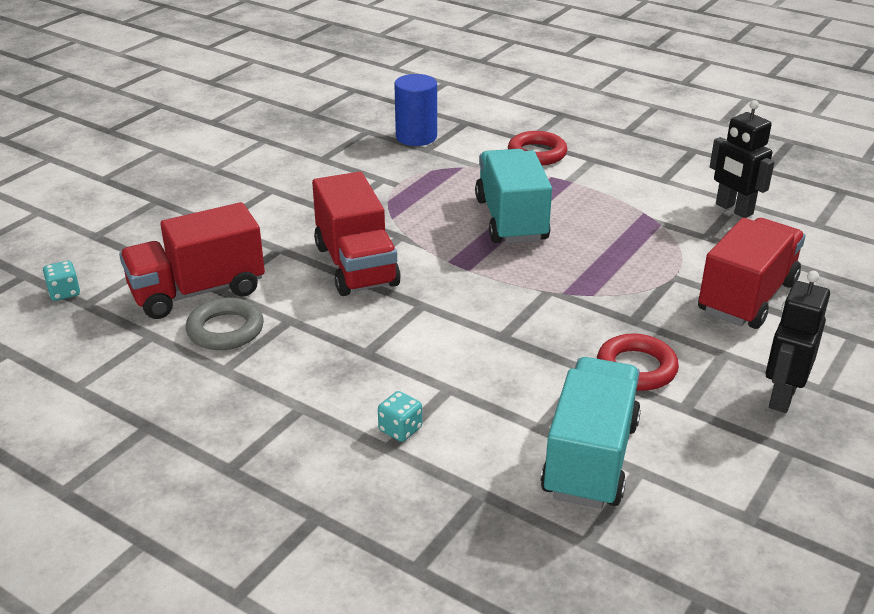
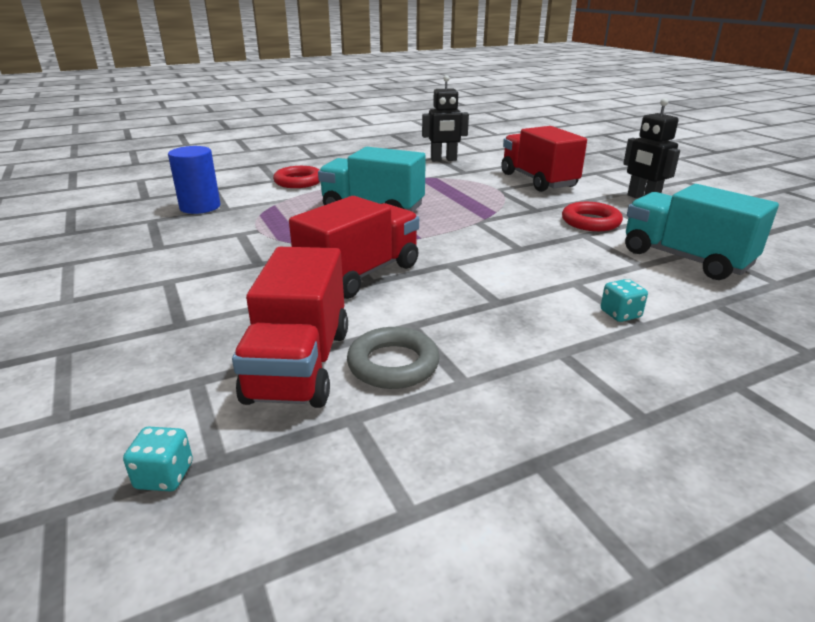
camera: 60 degrees left, 5 degrees down
red truck [312,172,401,296] -> red truck turned 60 degrees counterclockwise [289,196,419,299]

